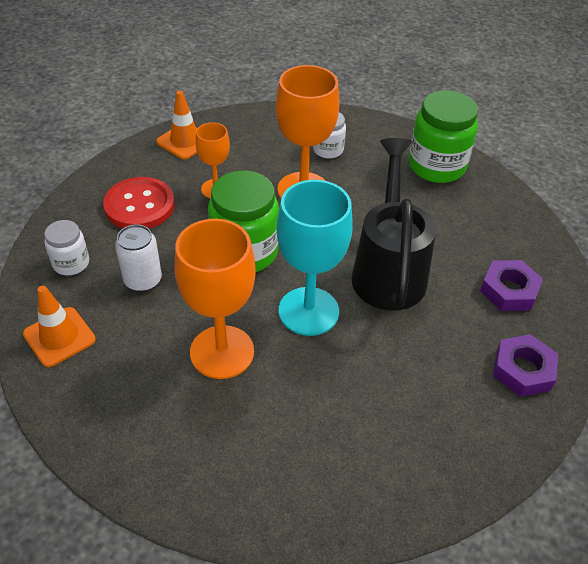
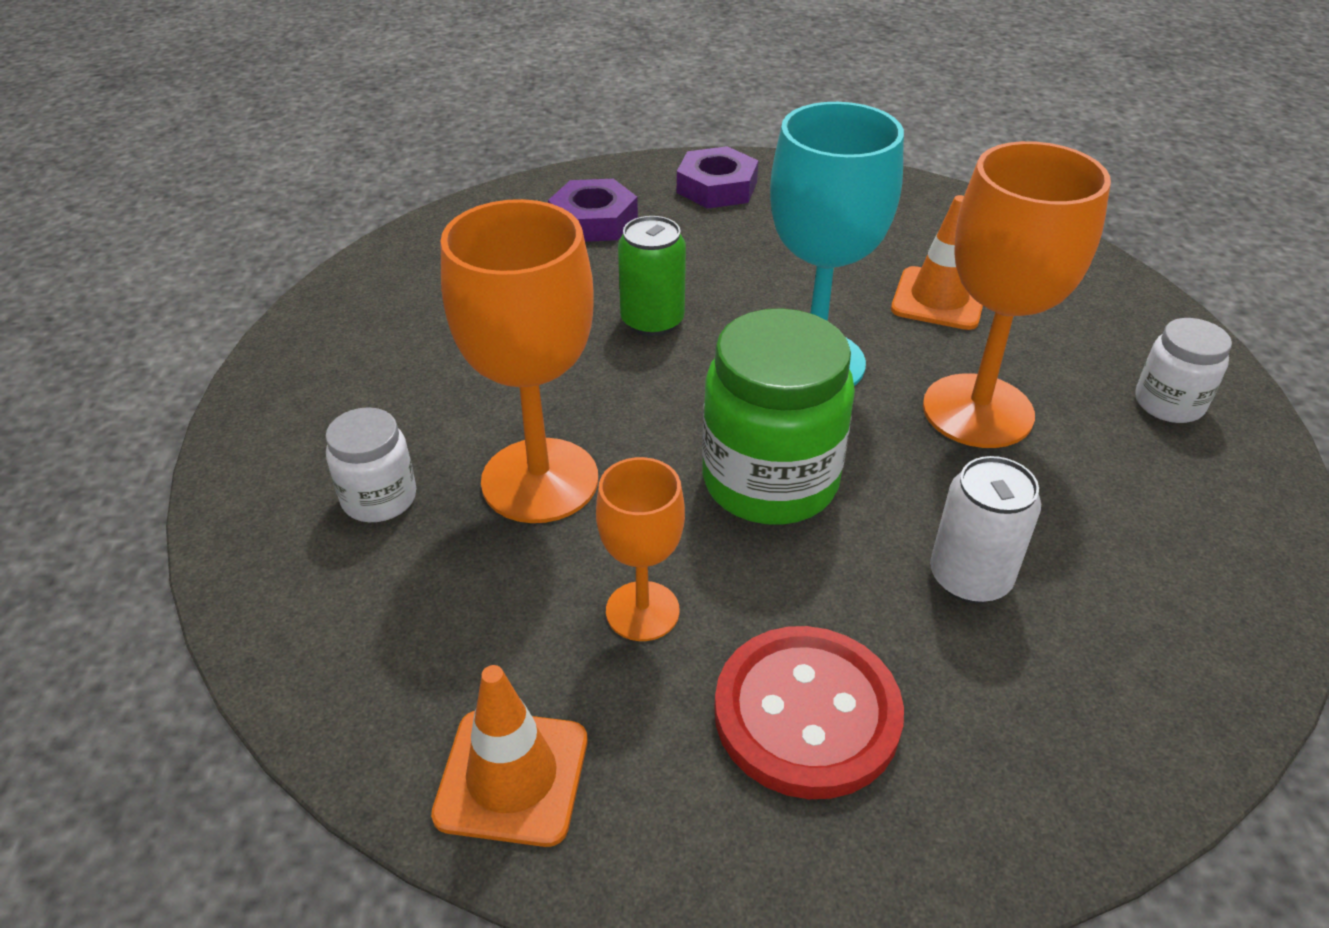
camera: 120 degrees left, 5 degrees down
orange traffic cone [23,285,96,367] -> orange traffic cone moved to [891,195,983,330]
white jar [44,220,89,276] -> white jar moved to [1135,318,1232,423]
black watering can [351,138,436,311] -> green can [618,216,686,336]
green jar [408,90,478,183] -> none

